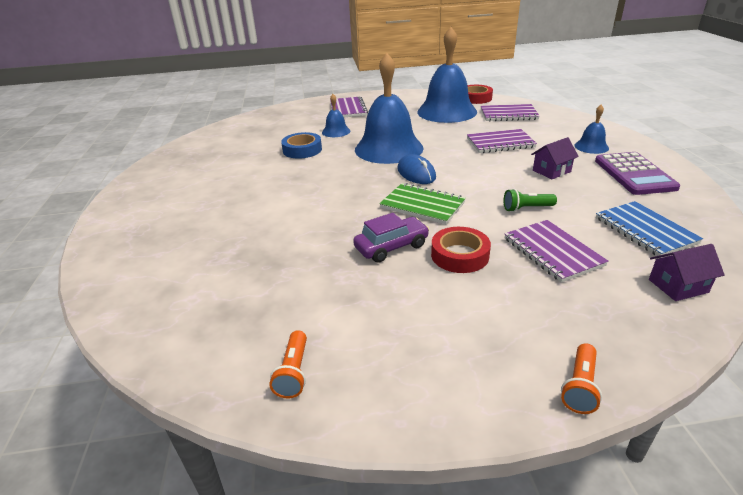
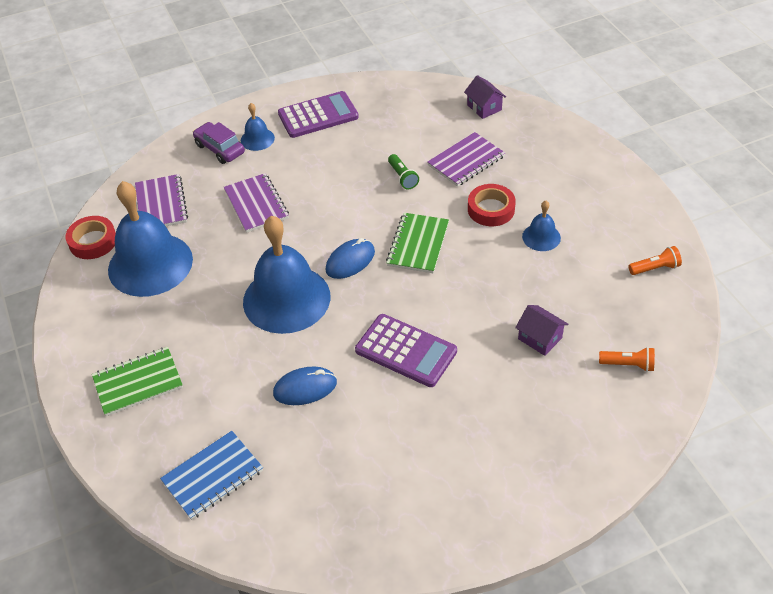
camera: 105 degrees left, 15 degrees up
blue tape [281,132,322,159] -> blue mouse [273,366,337,405]
blue bell [322,94,350,137] -> blue bell moved to [522,201,561,251]
purple notebook [330,96,368,117] -> green notebook [92,347,183,416]
purple car [353,213,429,263] -> purple car moved to [193,122,245,164]
purple house [531,137,579,179] -> purple house moved to [515,305,568,356]
orange flashlight [561,343,602,414] -> orange flashlight moved to [599,347,655,372]
blue notebook [596,201,703,256] -> blue notebook moved to [160,431,263,520]
none -> purple calculator [355,314,457,387]

